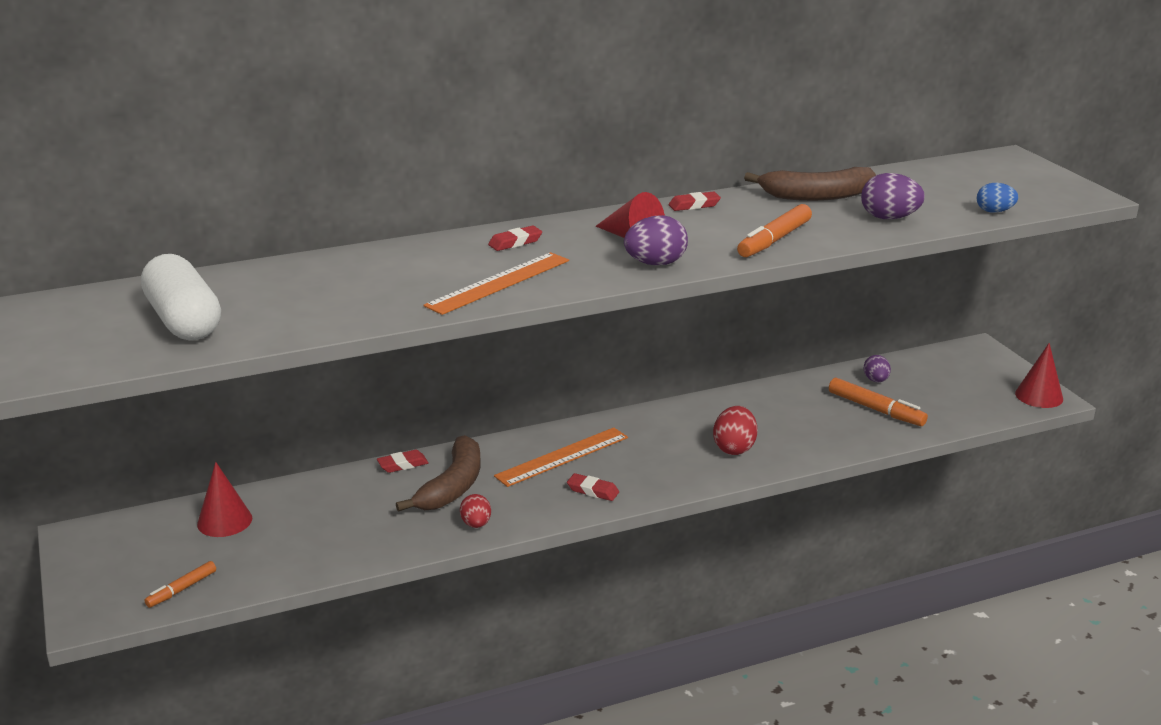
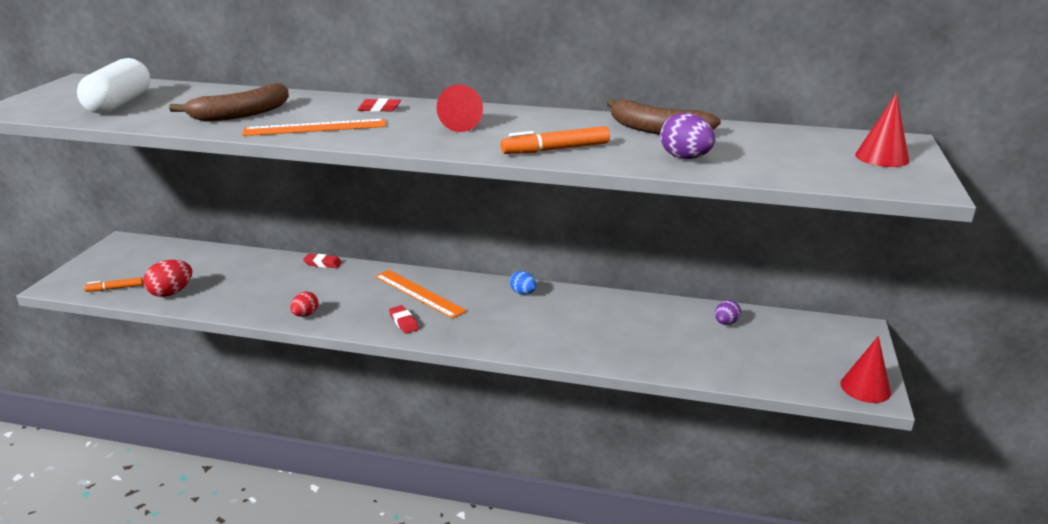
camera: 35 degrees right, 0 degrees up
red cone [197,462,252,537] -> red cone moved to [855,93,910,167]
brown banana [396,435,480,512] -> brown banana moved to [169,83,289,122]
orange ruler [494,427,628,487] -> orange ruler turned 45 degrees clockwise [375,270,467,319]
purple egg [624,215,688,265] -> none
red eraser [669,192,721,211] -> none
red egg [713,406,758,455] -> red egg moved to [143,260,192,297]
orange marker [829,378,928,426] -> none
blue egg [977,183,1018,213] -> blue egg moved to [510,271,536,295]

